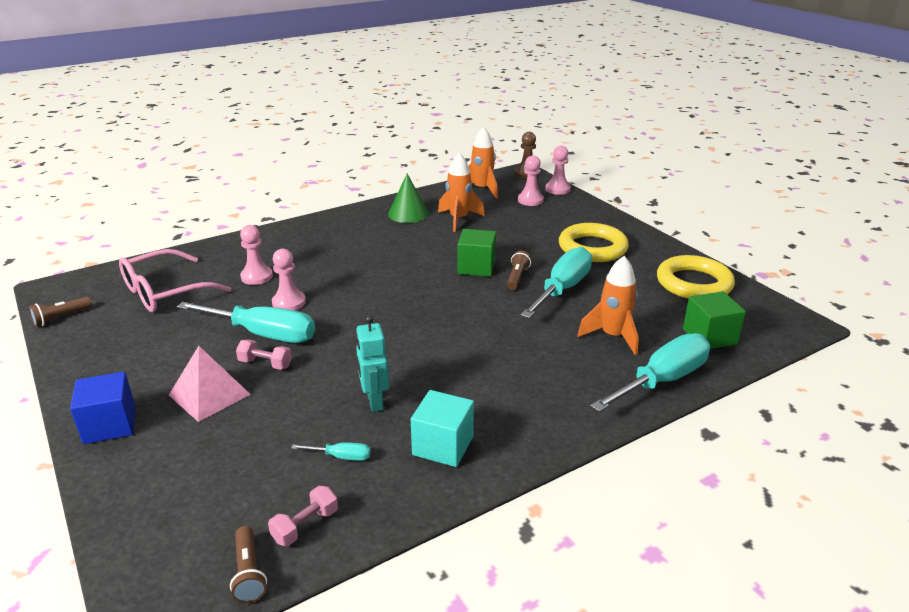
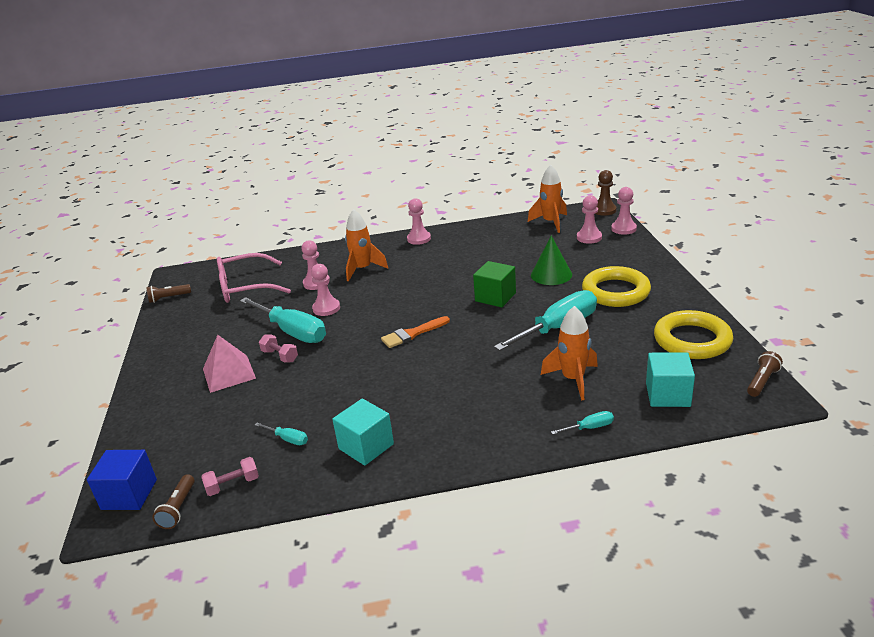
camera: 25 degrees right, 0 degrees up
blue cube [70,372,135,444] -> blue cube moved to [87,450,157,510]
turquoise robot [356,315,389,412] -> none
green cone [388,174,429,223] -> green cone moved to [531,236,572,285]
orange rocket [438,152,485,232] -> orange rocket moved to [345,209,388,282]
brown flashlight [507,251,531,290] -> brown flashlight moved to [747,351,783,397]
turquoise screwdriver [590,333,710,412] -> turquoise screwdriver [551,411,614,435], size x0.43
green cube [683,291,746,349] -> turquoise cube [646,353,695,407]
none -> orange brush [381,316,450,348]
none -> pink pawn [407,198,431,245]

